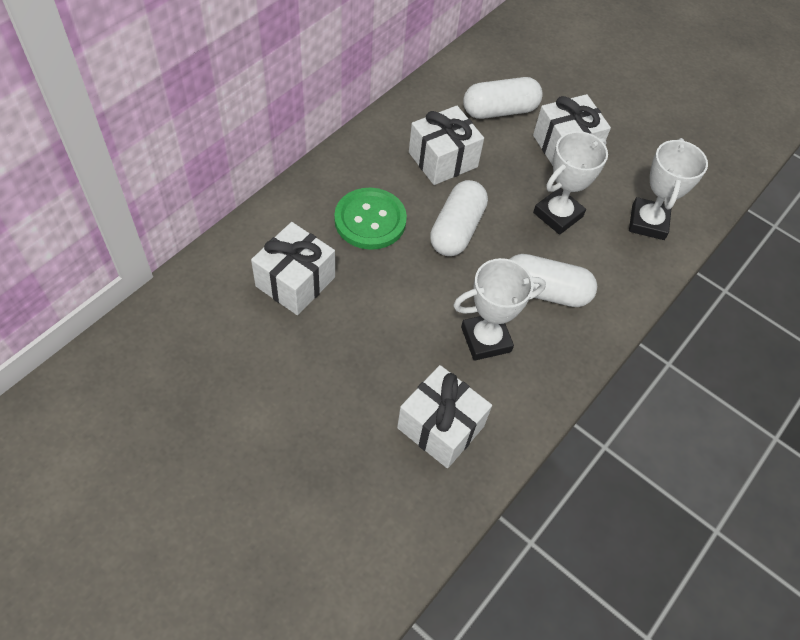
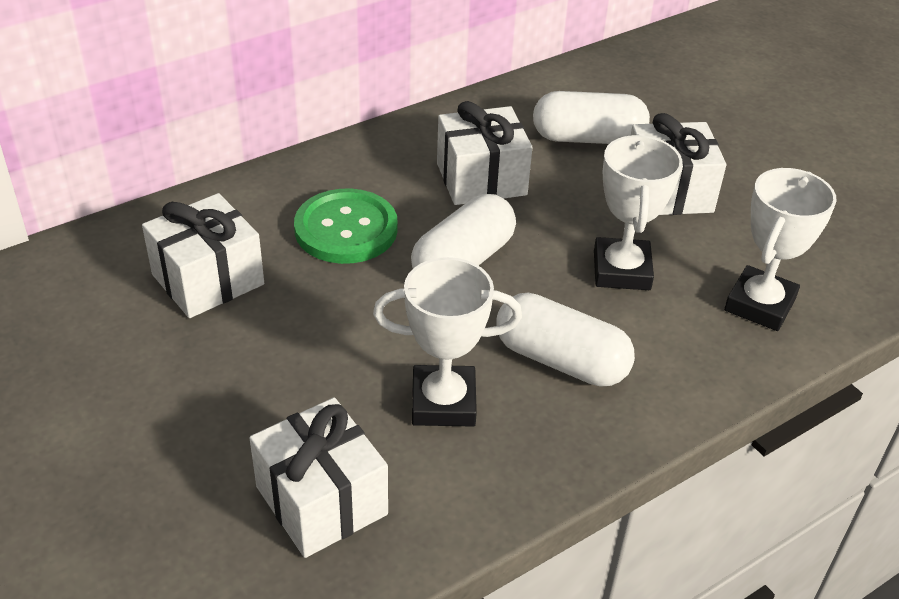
camera: 20 degrees right, 15 degrees down
white trophy [533,131,608,235] -> white trophy turned 60 degrees counterclockwise [594,135,682,290]

